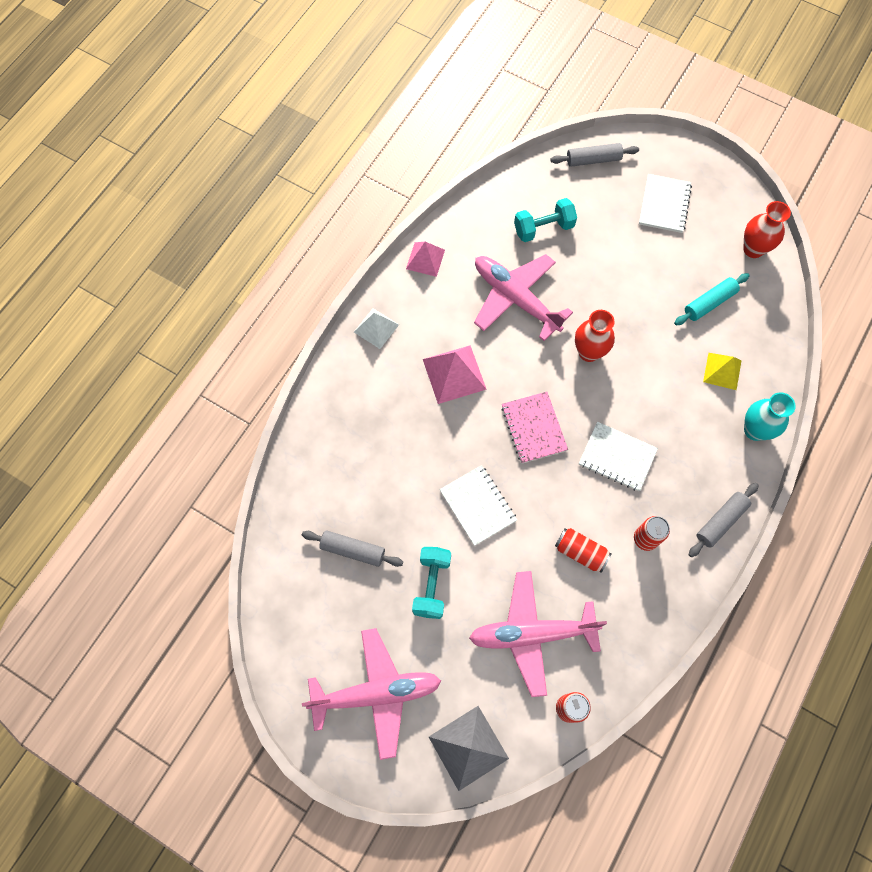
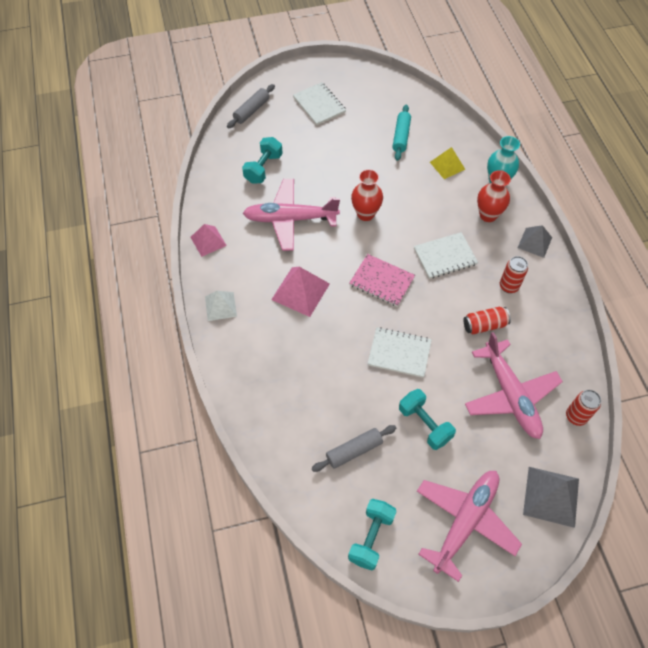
camera: 45 degrees left, 10 degrees down
pink plane [469,571,607,697] -> pink plane turned 60 degrees counterclockwise [465,332,563,439]
grey rolling pin [689,483,759,557] -> grey pyramid [518,225,552,258]
red vase [743,201,791,258] -> red vase moved to [477,170,511,222]
none -> turquoise dumbbell [348,499,397,570]

